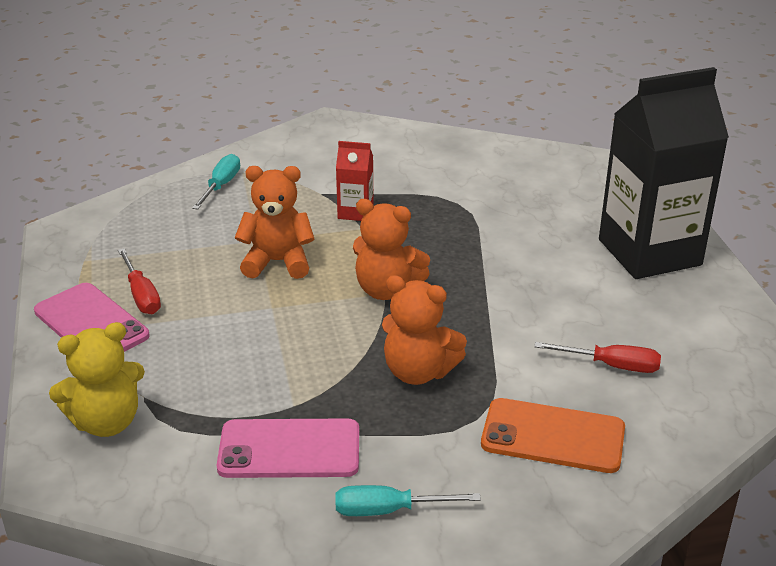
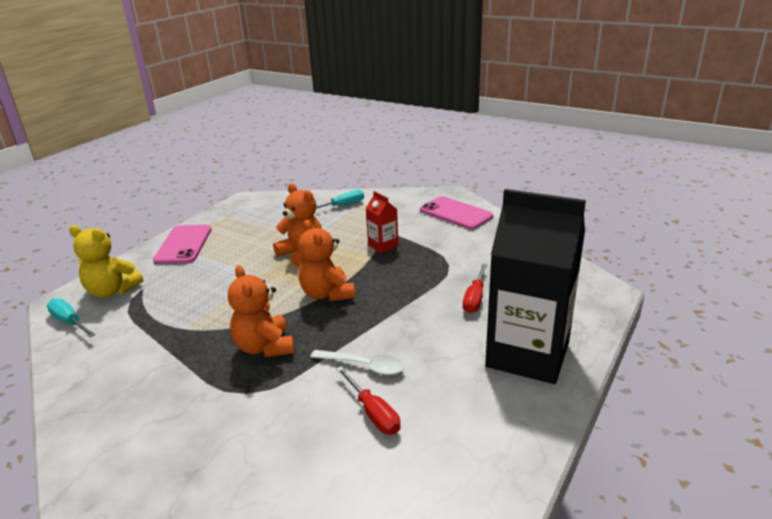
camera: 45 degrees right, 5 degrees down
red screwdriver [118,248,161,314] -> red screwdriver moved to [463,263,487,313]
pink phone [217,418,359,478] -> pink phone moved to [420,196,493,230]
turquoise screwdriver [335,485,481,516] -> turquoise screwdriver moved to [47,298,95,337]
orange phone [481,398,625,473] -> none
none -> white spoon [310,350,405,375]

